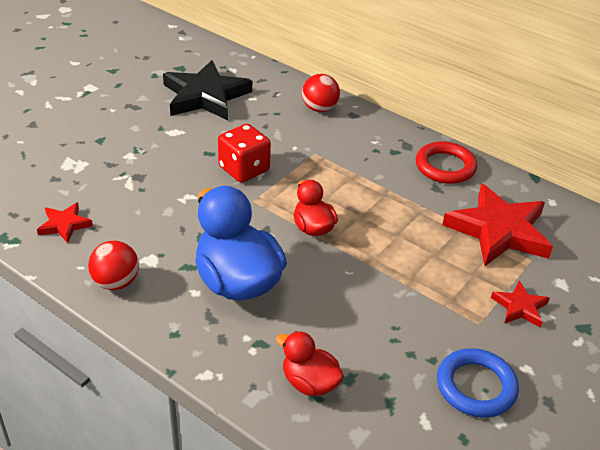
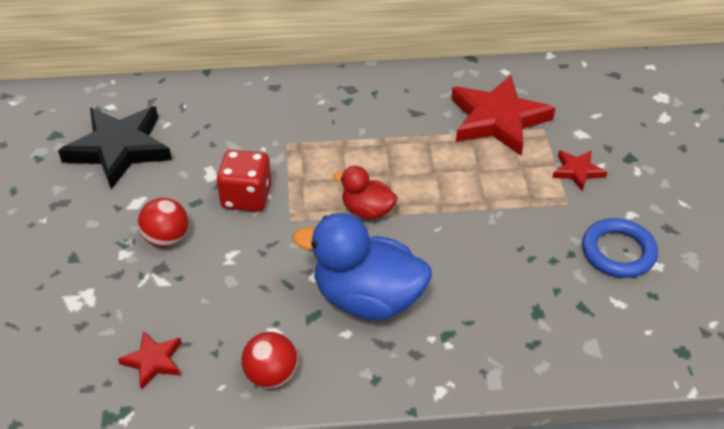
camera: 40 degrees left, 5 degrees up
red duck [276,331,344,396] -> none
red ball [302,74,340,112] -> red ball moved to [138,198,188,247]
red ring [416,141,477,184] -> none

